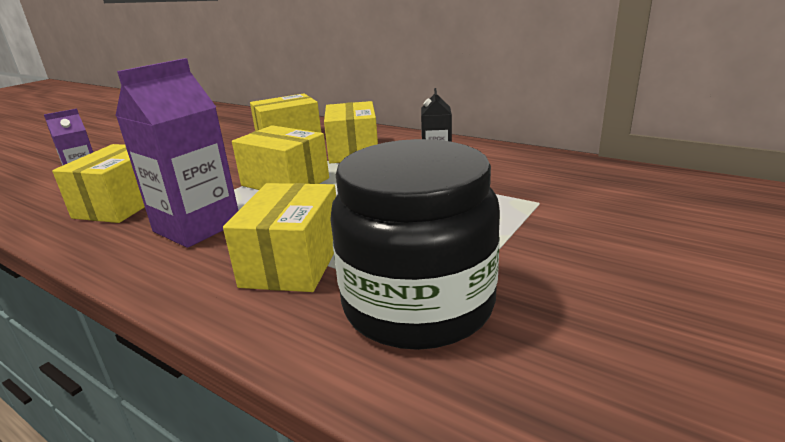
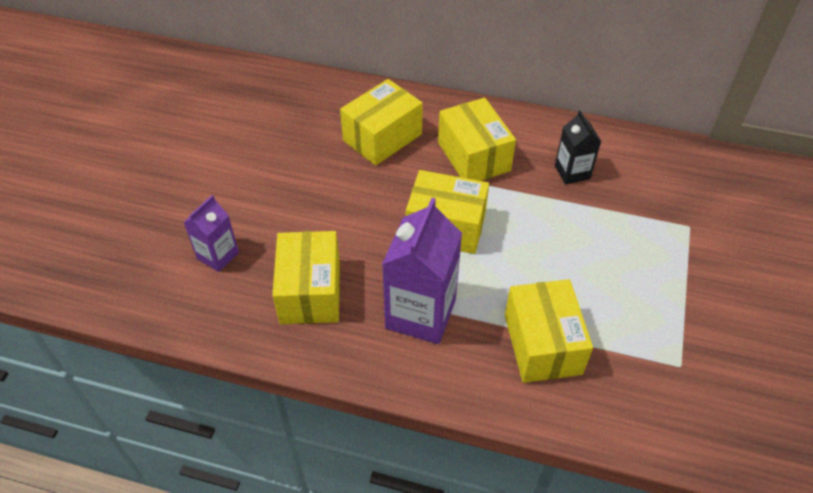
camera: 20 degrees left, 25 degrees up
black jar [330,139,500,350] -> none

